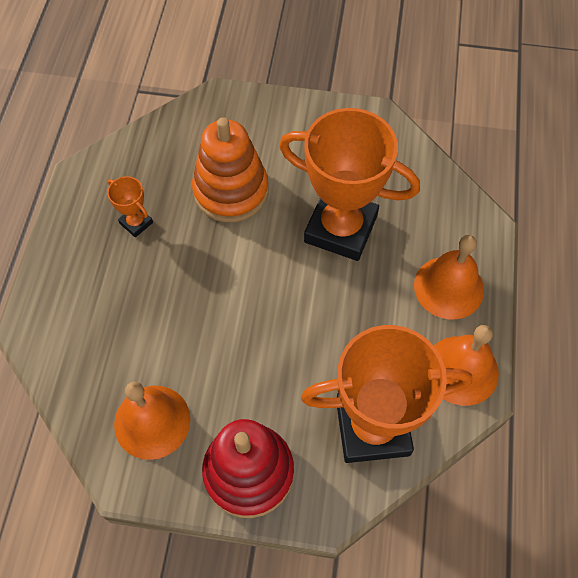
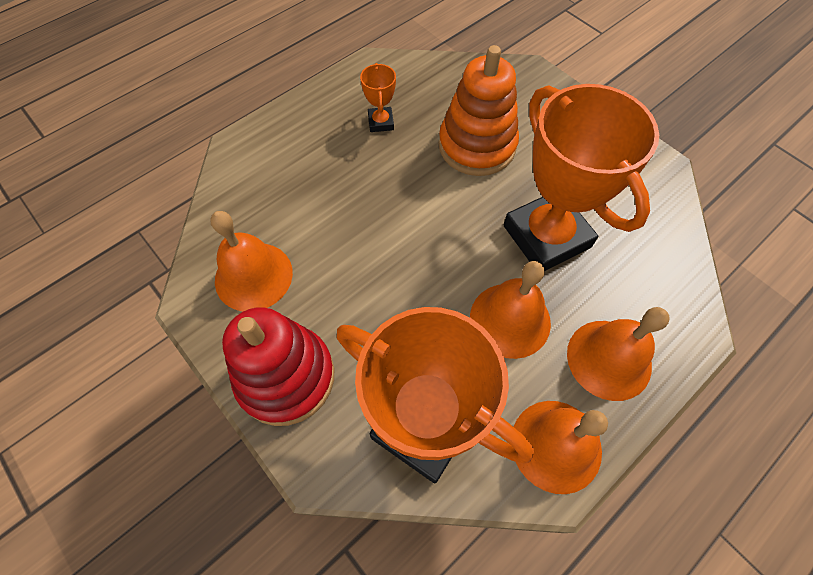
camera: 40 degrees right, 0 degrees up
none -> orange bell [470,261,551,359]

